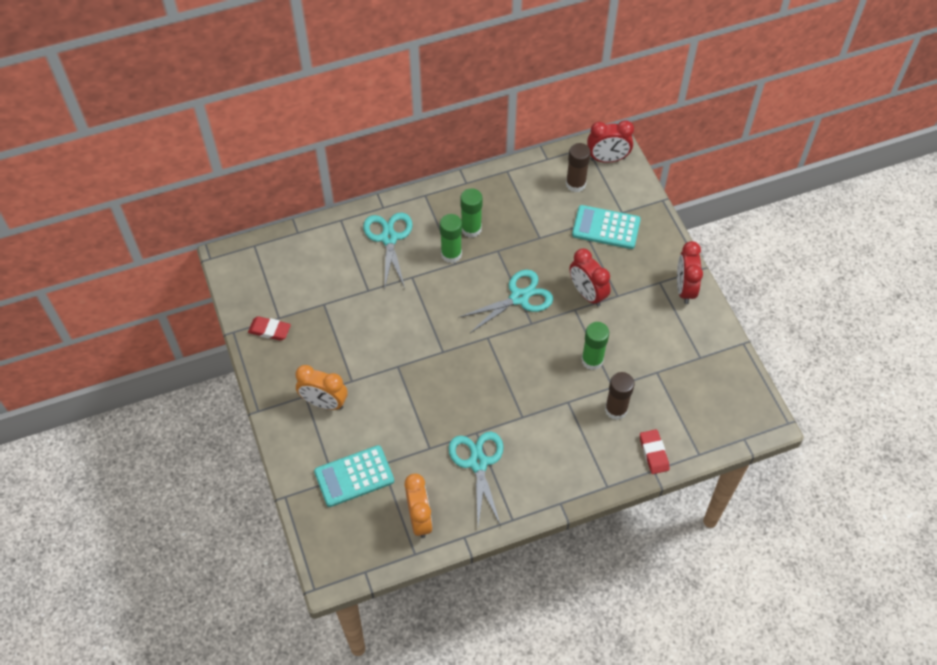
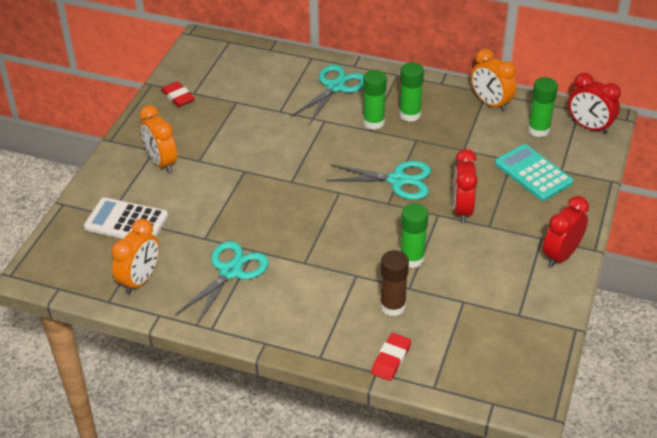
camera: 40 degrees right, 15 degrees down
turquoise calculator [314,445,394,507] -> white calculator [84,197,168,239]
brown glue stick [566,143,591,192] -> green glue stick [528,77,558,137]
none -> orange clock [471,49,517,112]

